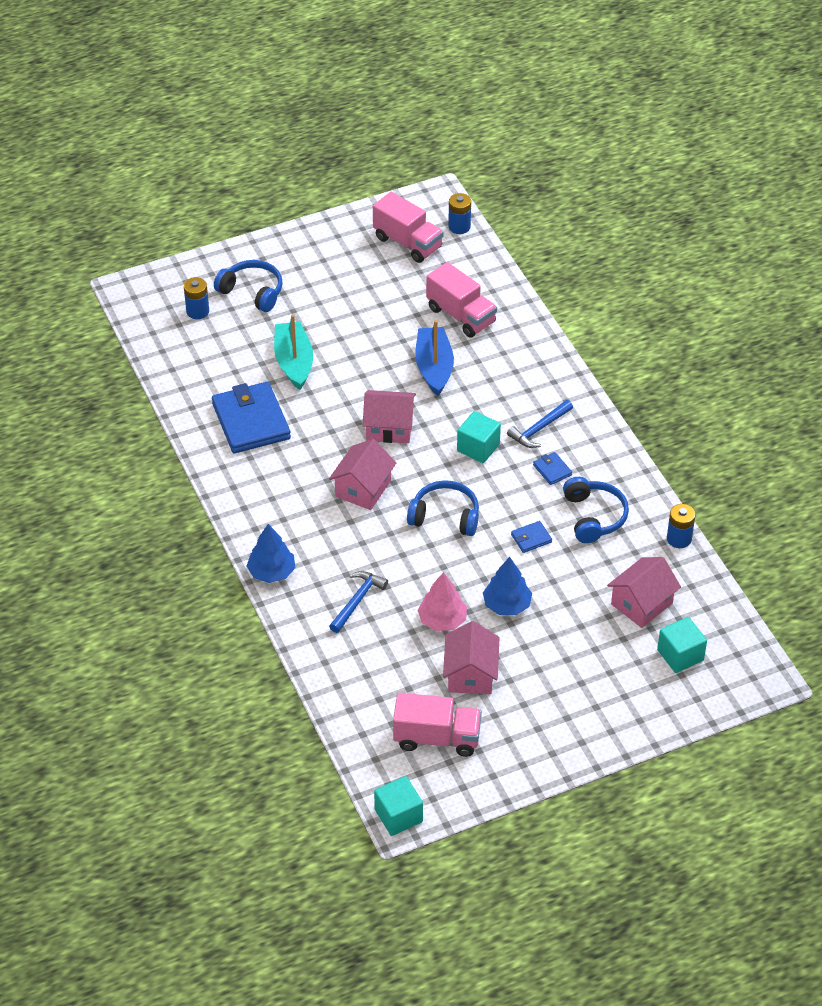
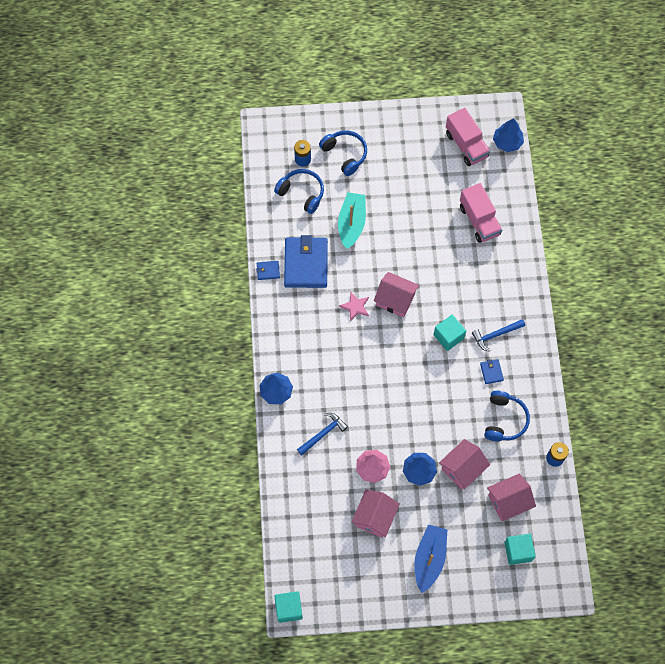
camera: 20 degrees right, 20 degrees up
pink house [329,439,396,510] -> pink house moved to [439,439,490,489]
pink truck [393,693,482,757] -> none
blue headphones [407,480,479,536] -> blue headphones moved to [274,169,324,214]
blue boat [415,320,454,396] -> blue boat moved to [414,524,447,593]
blue battery [448,193,471,234] -> blue tree [493,118,524,152]
blue wallet [511,521,552,553] -> blue wallet moved to [256,261,280,280]
none -> pink star [339,292,369,321]

